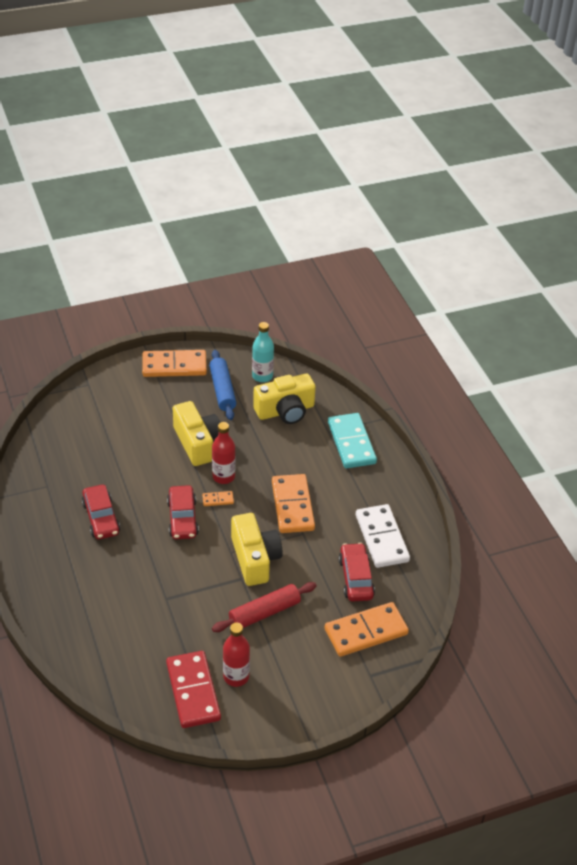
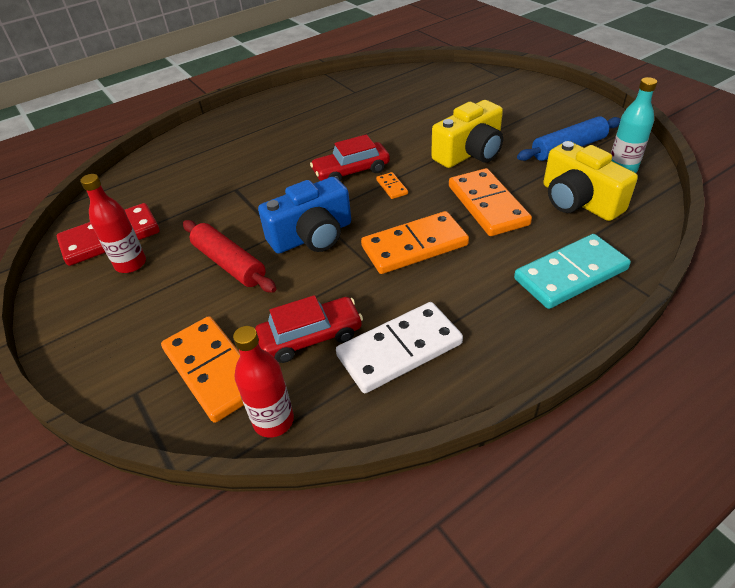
camera: 80 degrees right, 0 degrees up
red car [82,485,120,539] -> none
orange domino [142,350,207,377] -> orange domino moved to [449,168,532,236]
red bottle [212,422,235,484] -> red bottle moved to [233,326,294,438]
yellow camera [231,513,283,586] -> blue camera [258,177,351,254]

